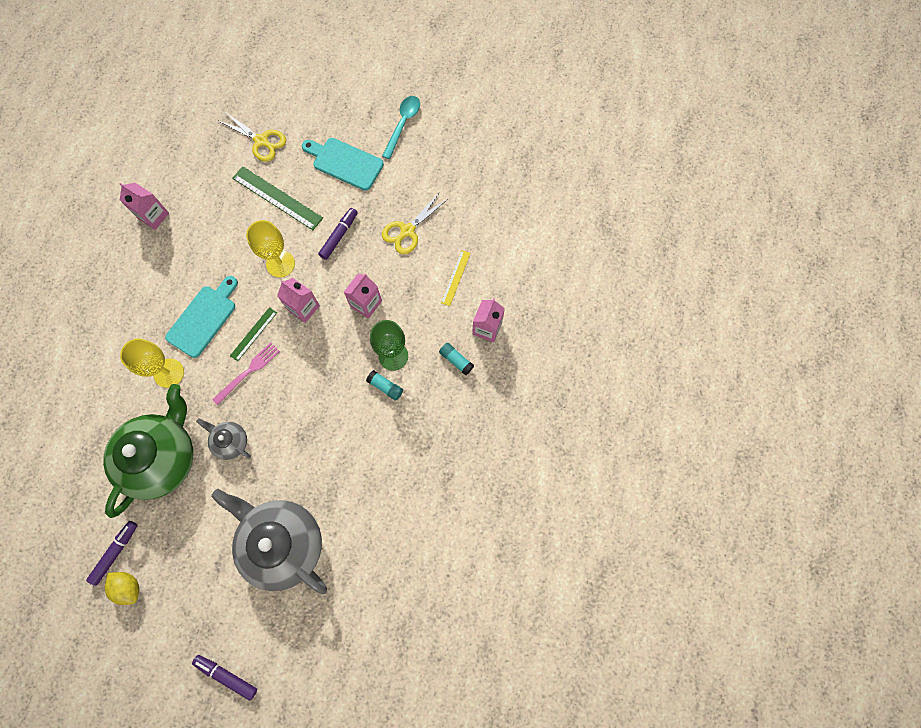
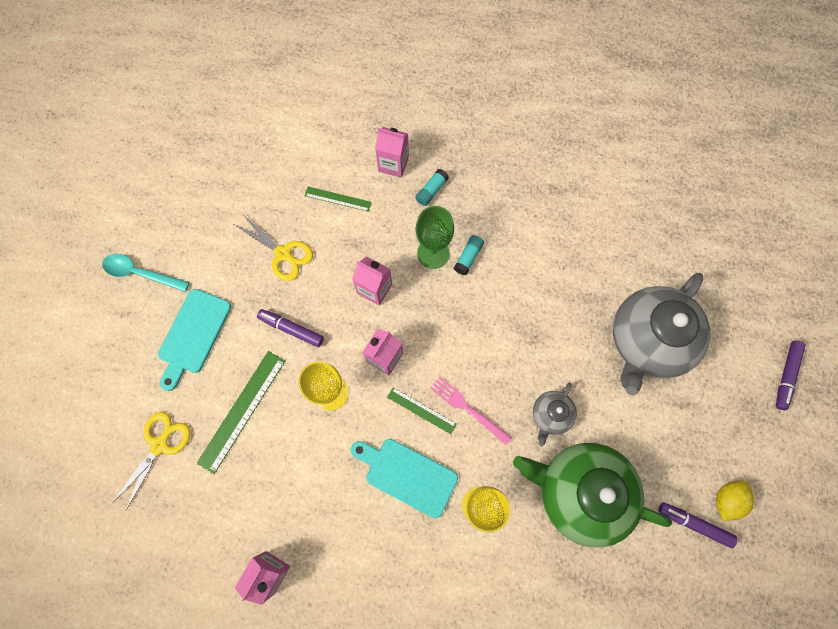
camera: 95 degrees left, 0 degrees up
yellow ruler [441,250,470,306] -> green ruler [305,187,372,212]

